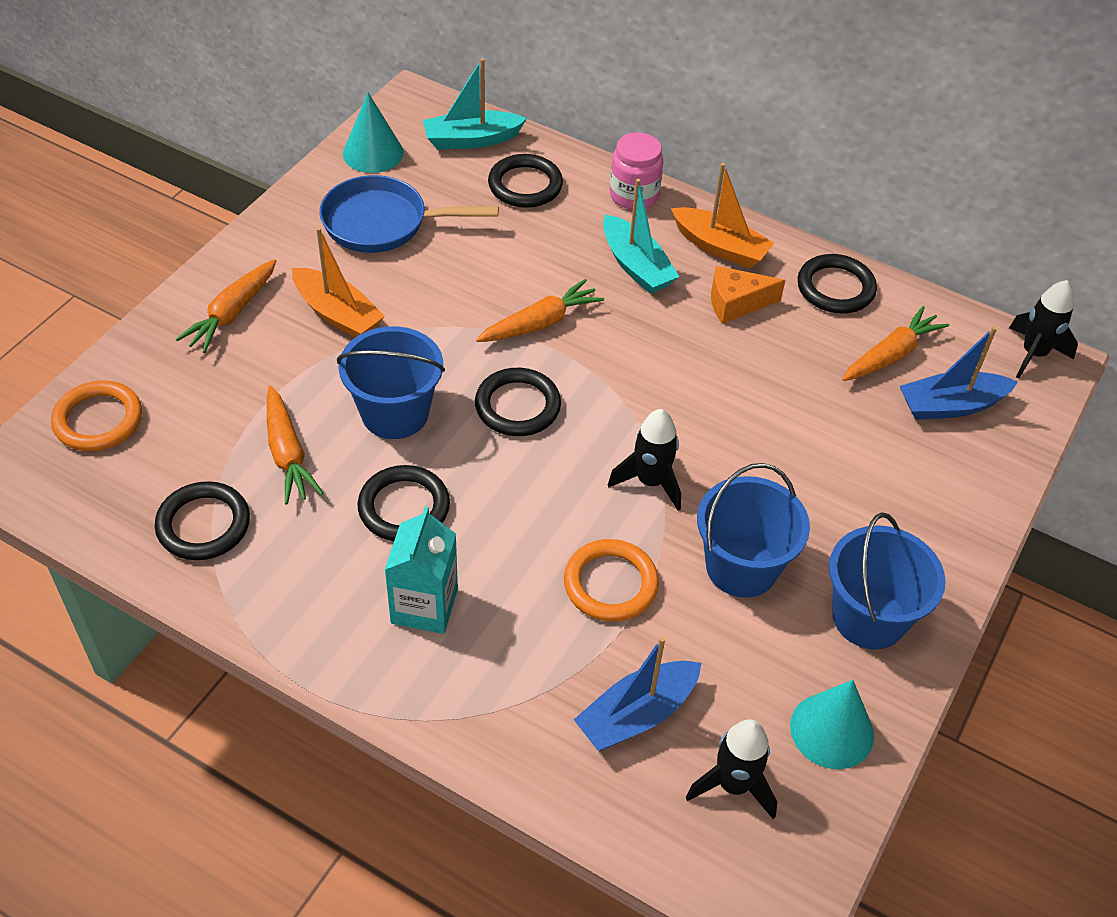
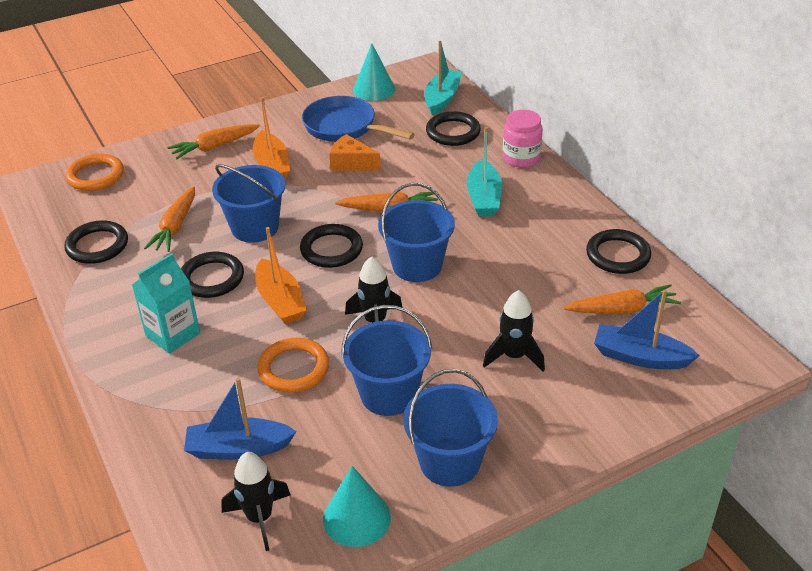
camera: 35 degrees right, 10 degrees down
turquoise boat [423,58,527,149] -> turquoise boat turned 90 degrees clockwise [425,41,462,116]
orange boat [671,163,775,268] -> orange boat moved to [255,227,307,324]
orange cheese [711,266,785,324] -> orange cheese moved to [329,134,381,171]
black rocket [1009,280,1078,378] -> black rocket moved to [483,290,545,372]
none -> blue bucket [378,183,455,282]

